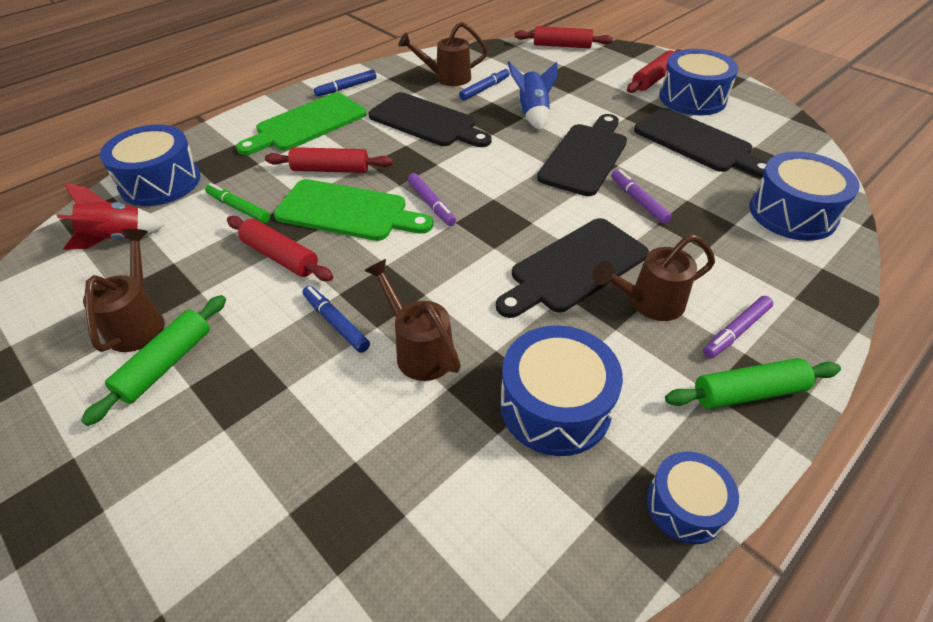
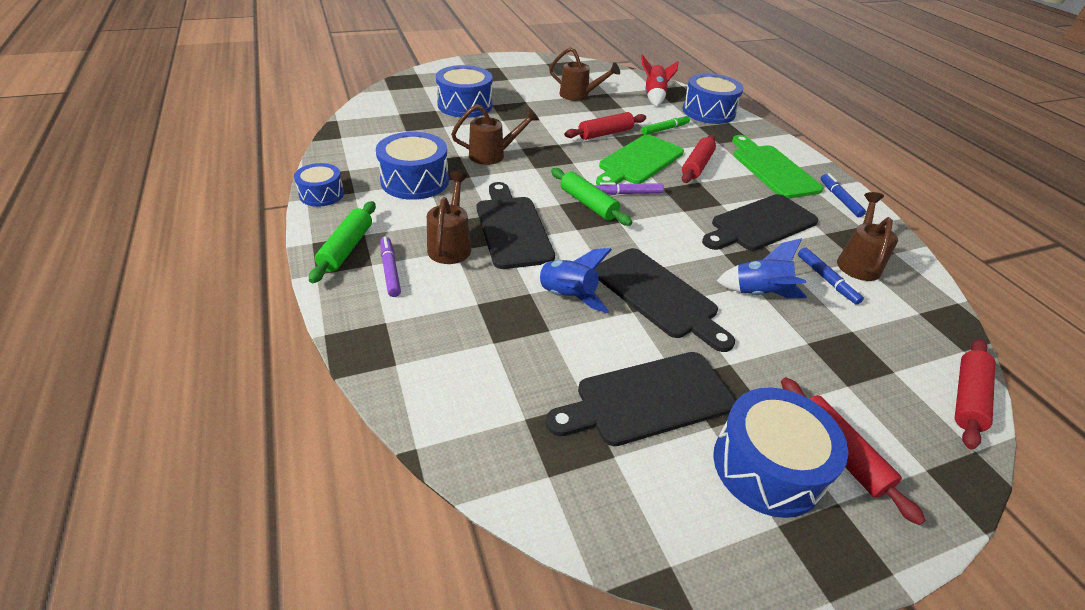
camera: 110 degrees right, 5 degrees down
green rolling pin [81,295,226,426] -> green rolling pin moved to [551,168,632,226]
blue marker [302,286,370,353] -> none
purple marker [611,169,672,224] -> blue rocket [533,248,612,313]
blue drum [749,152,860,241] -> blue drum moved to [436,65,493,118]

